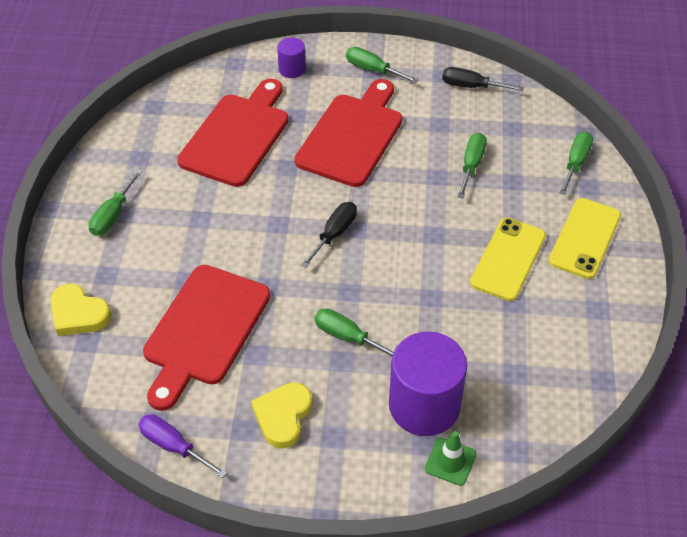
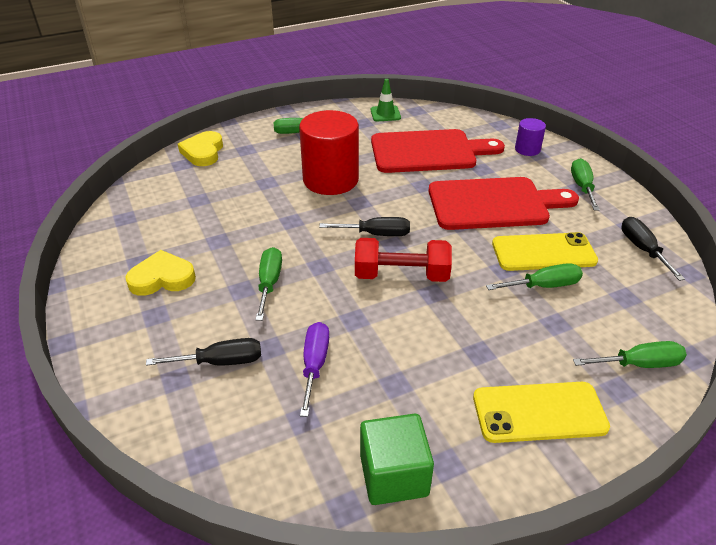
camera: 60 degrees right, 10 degrees down
purple screwdriver [138,414,227,478] -> purple screwdriver moved to [300,322,329,417]
red cutting board [143,265,270,411] -> none
purple cylinder [389,332,467,436] -> black screwdriver [146,338,261,366]
green traffic cone [425,431,476,486] -> green traffic cone moved to [371,79,401,121]
yellow phone [470,218,546,301] -> yellow phone moved to [492,232,598,271]
none -> red cylinder [299,110,359,195]
none -> red dumbbell [355,238,452,282]
none -> green cube [360,414,434,505]

